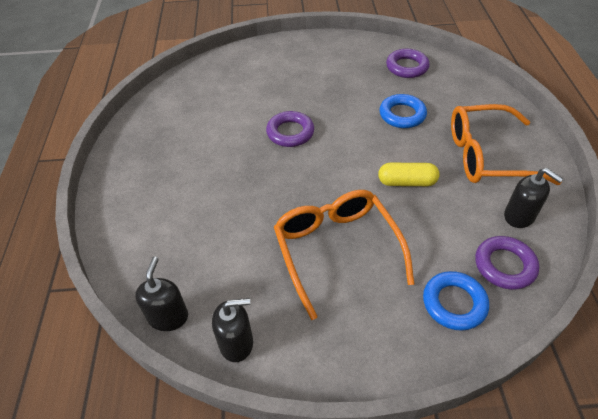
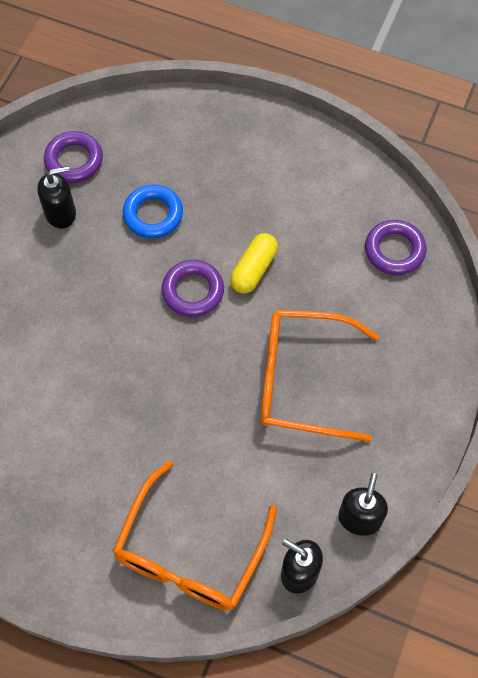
camera: 65 degrees left, 15 degrees up
purple ring [266,111,314,147] -> purple ring moved to [161,260,224,317]
blue ring [423,271,489,331] -> none
orange glasses [451,104,561,185] -> orange glasses moved to [112,460,277,611]
black soap dispenser [504,168,564,228] -> black soap dispenser moved to [37,166,76,229]

